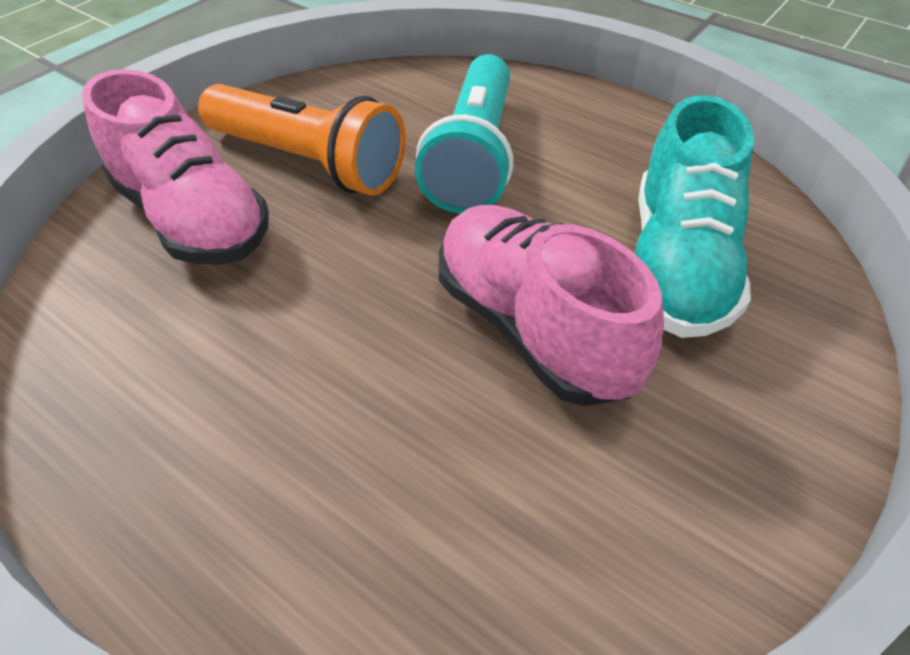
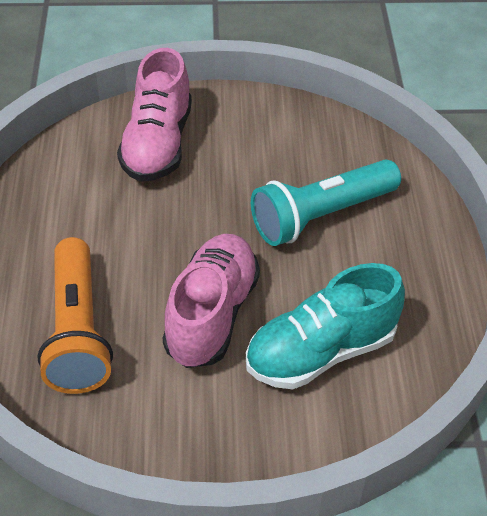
camera: 50 degrees right, 0 degrees up
orange flashlight [198,84,406,195] -> orange flashlight moved to [37,237,113,394]

